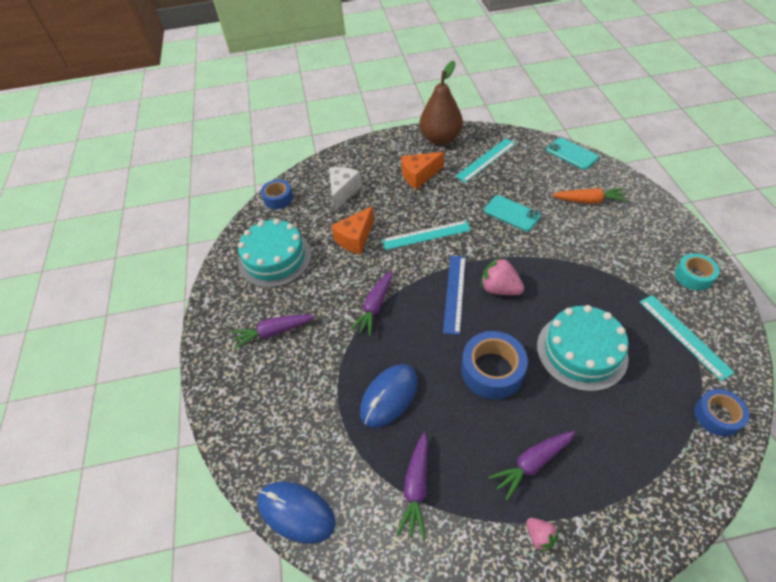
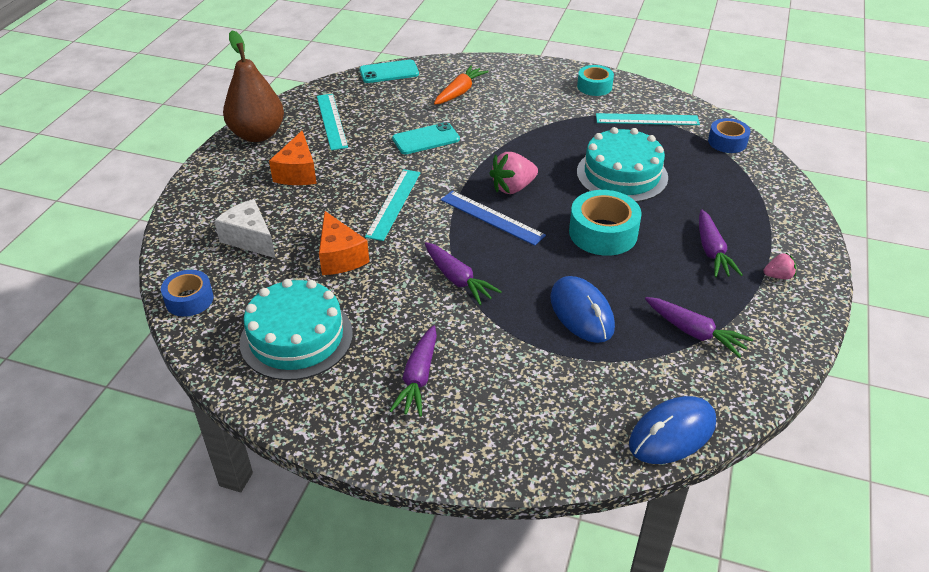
camera: 65 degrees left, 10 degrees down
blue tape [462,331,528,399] -> turquoise tape [569,190,642,256]

